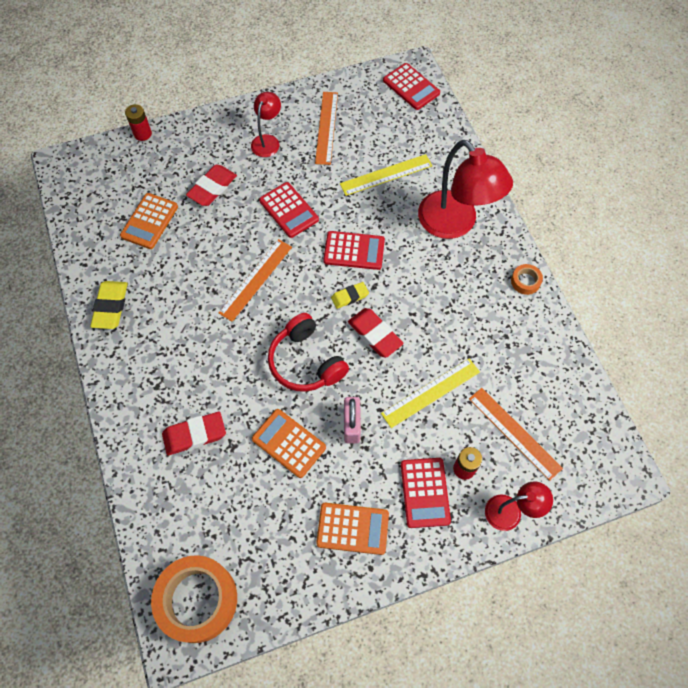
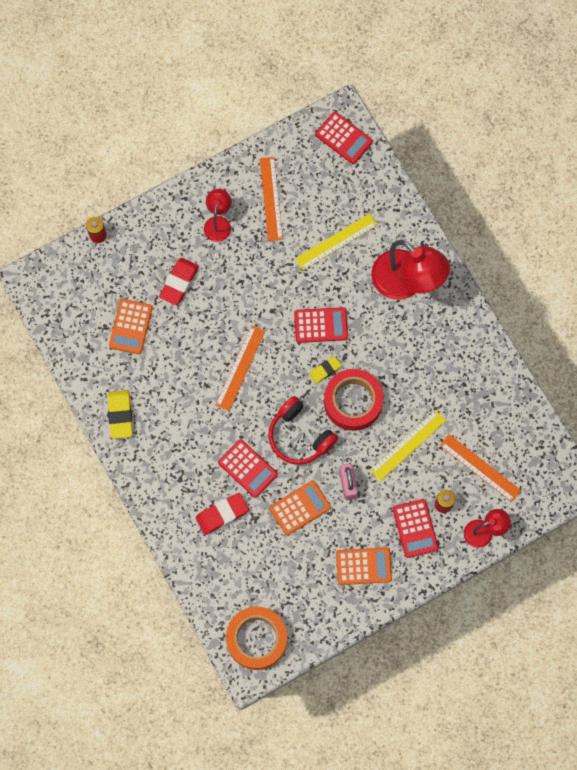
camera: 10 degrees left, 10 degrees up
orange calculator [252,409,326,478] -> orange calculator turned 120 degrees clockwise [270,480,331,535]
red calculator [259,182,319,238] -> red calculator moved to [218,439,278,498]
red eraser [348,308,404,358] -> red tape [324,369,384,431]
orange tape [511,264,543,295] -> none

